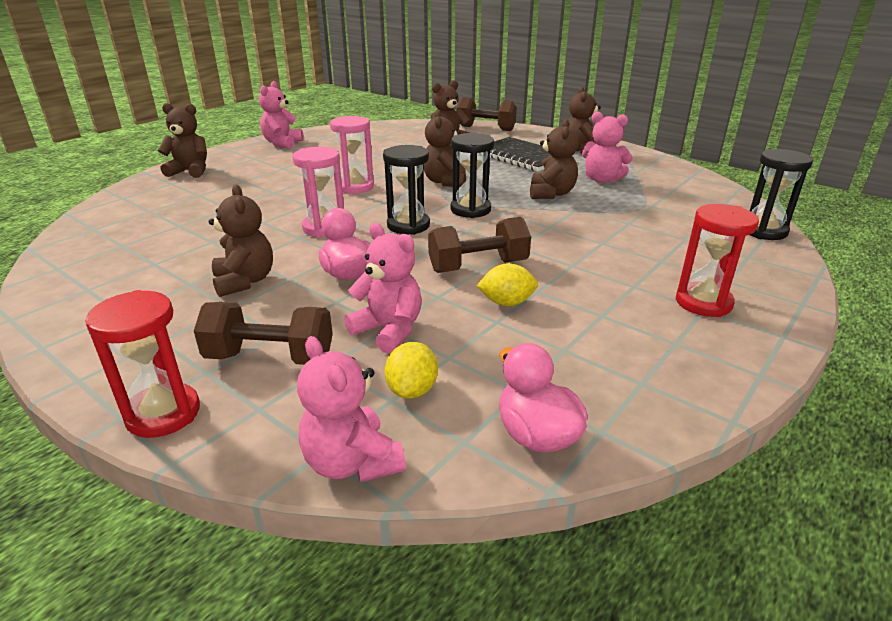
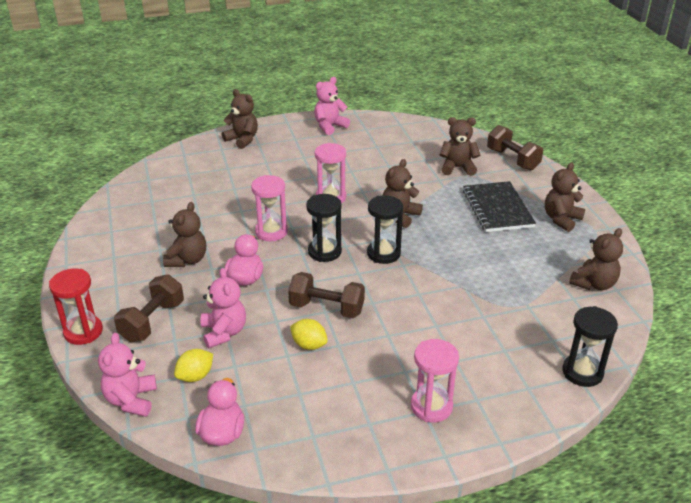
camera: 35 degrees right, 5 degrees up
brown dumbbell [194,302,333,365] -> brown dumbbell turned 75 degrees clockwise [114,274,184,342]
brown teddy bear [530,119,579,199] -> brown teddy bear moved to [569,228,623,290]
pink teddy bear [582,112,633,183] -> none
red hourglass [676,204,759,317] -> pink hourglass [411,339,459,423]

